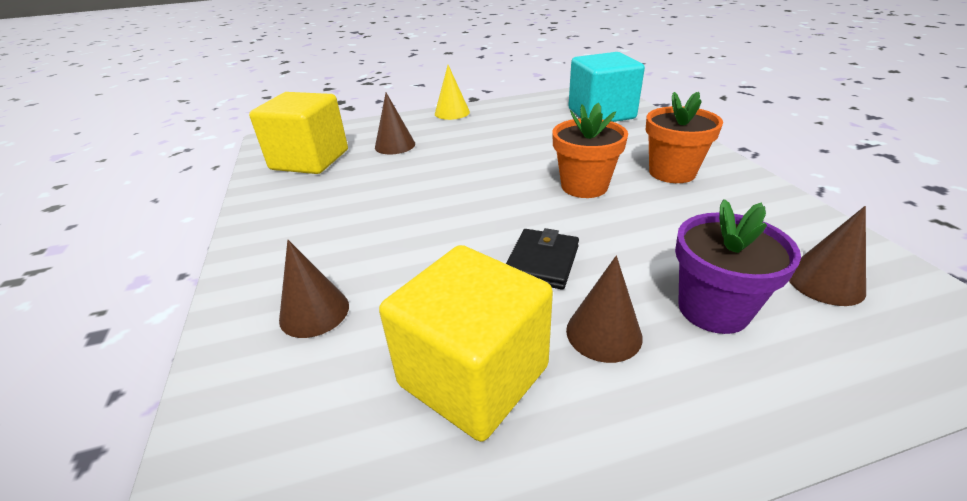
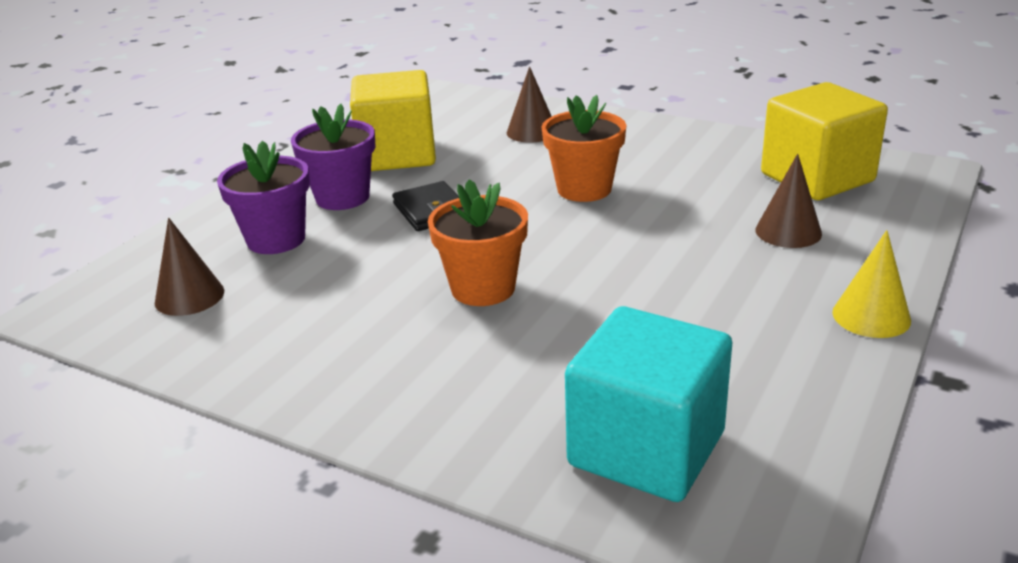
camera: 135 degrees right, 5 degrees down
brown cone [566,256,643,363] -> purple flower pot [291,104,375,210]
orange flower pot [646,92,723,183] -> orange flower pot moved to [542,95,626,202]

